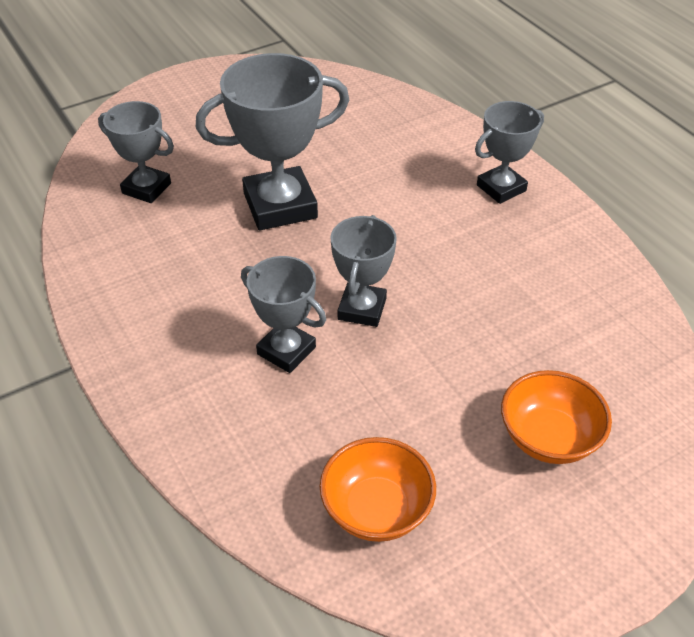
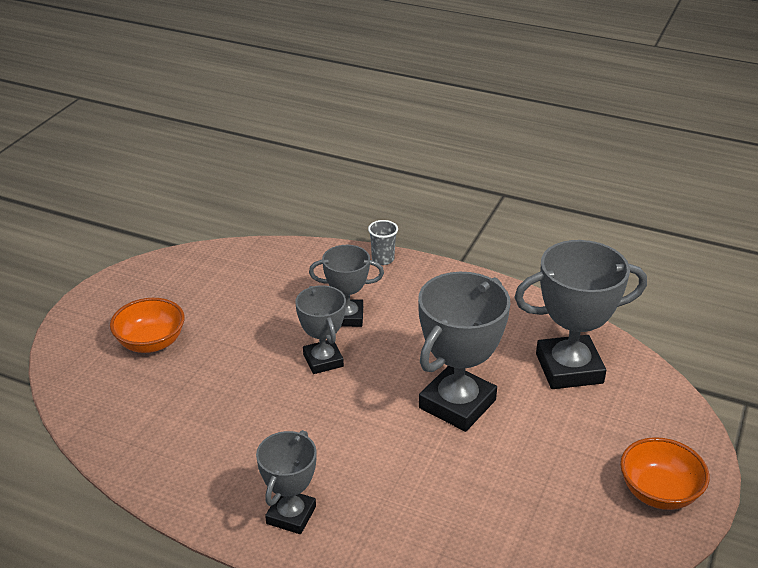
camera: 145 degrees right, 10 degrees down
grey trophy [98,101,174,203] -> grey trophy [514,240,647,389], size x1.67
orange bowl [320,437,436,542] -> orange bowl moved to [620,437,710,510]
none -> grey cup [368,220,398,265]

